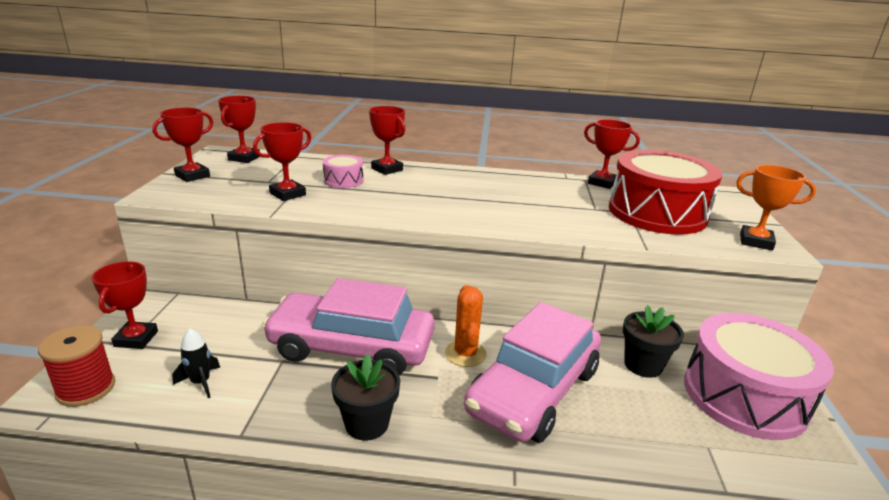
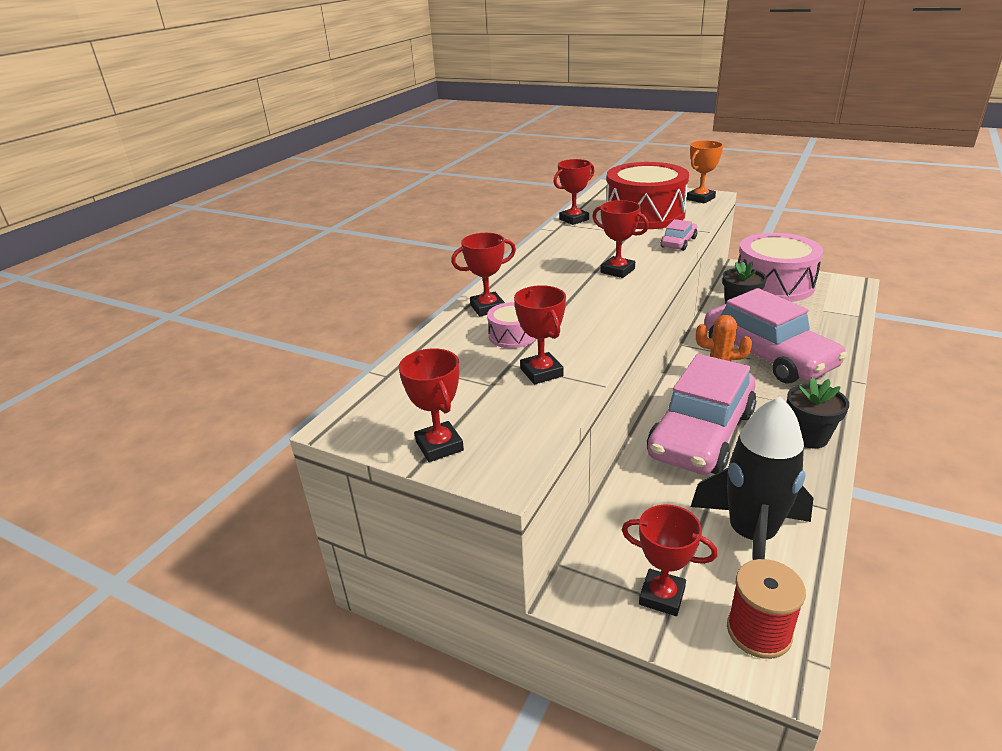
camera: 65 degrees left, 5 degrees up
black rocket [172,328,220,398] -> black rocket [691,396,813,560], size x2.38
red trophy [218,96,260,163] -> red trophy moved to [592,200,649,278]
none -> pink car [661,219,697,251]

